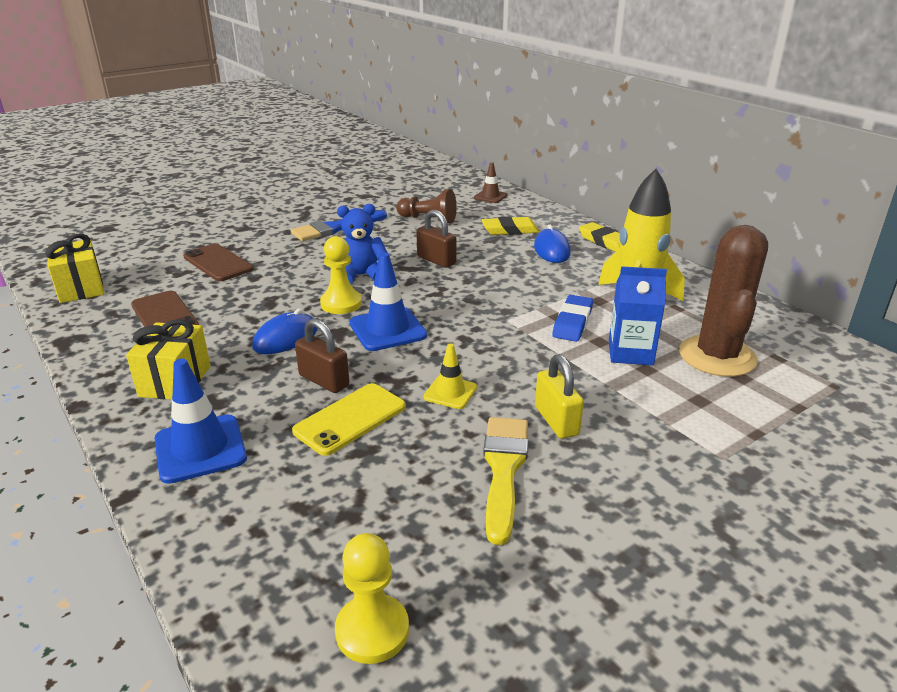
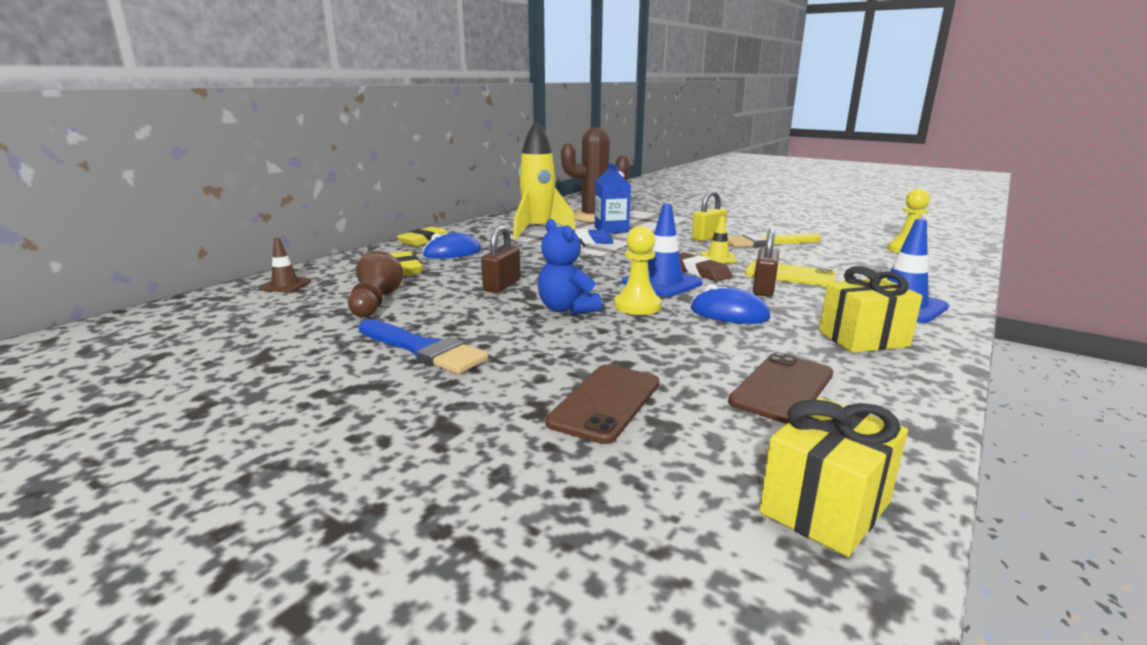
camera: 110 degrees left, 10 degrees down
none -> brown eraser [679,252,732,282]

